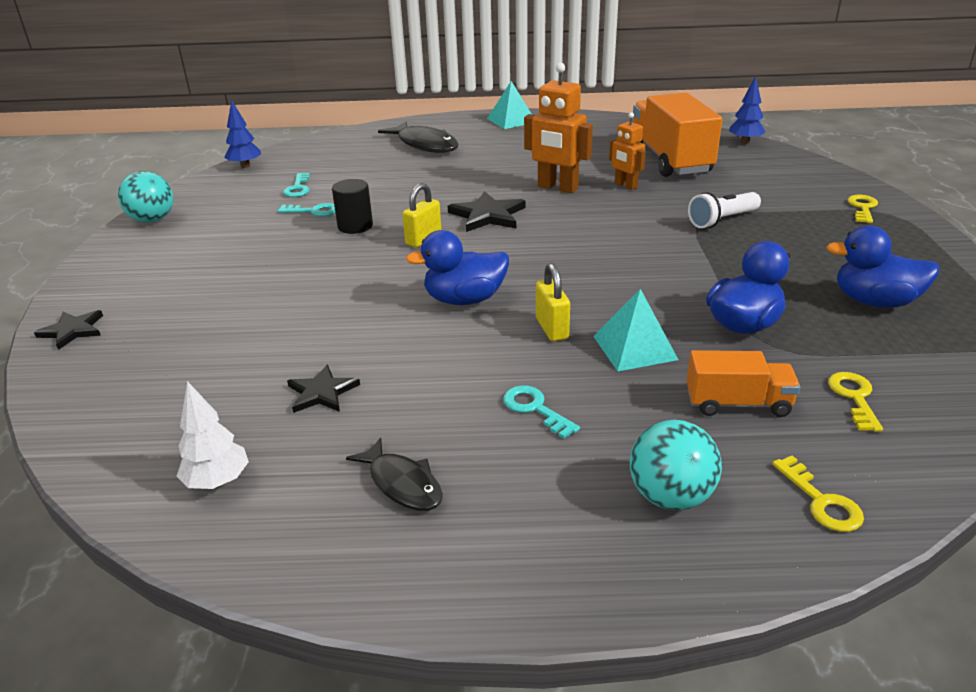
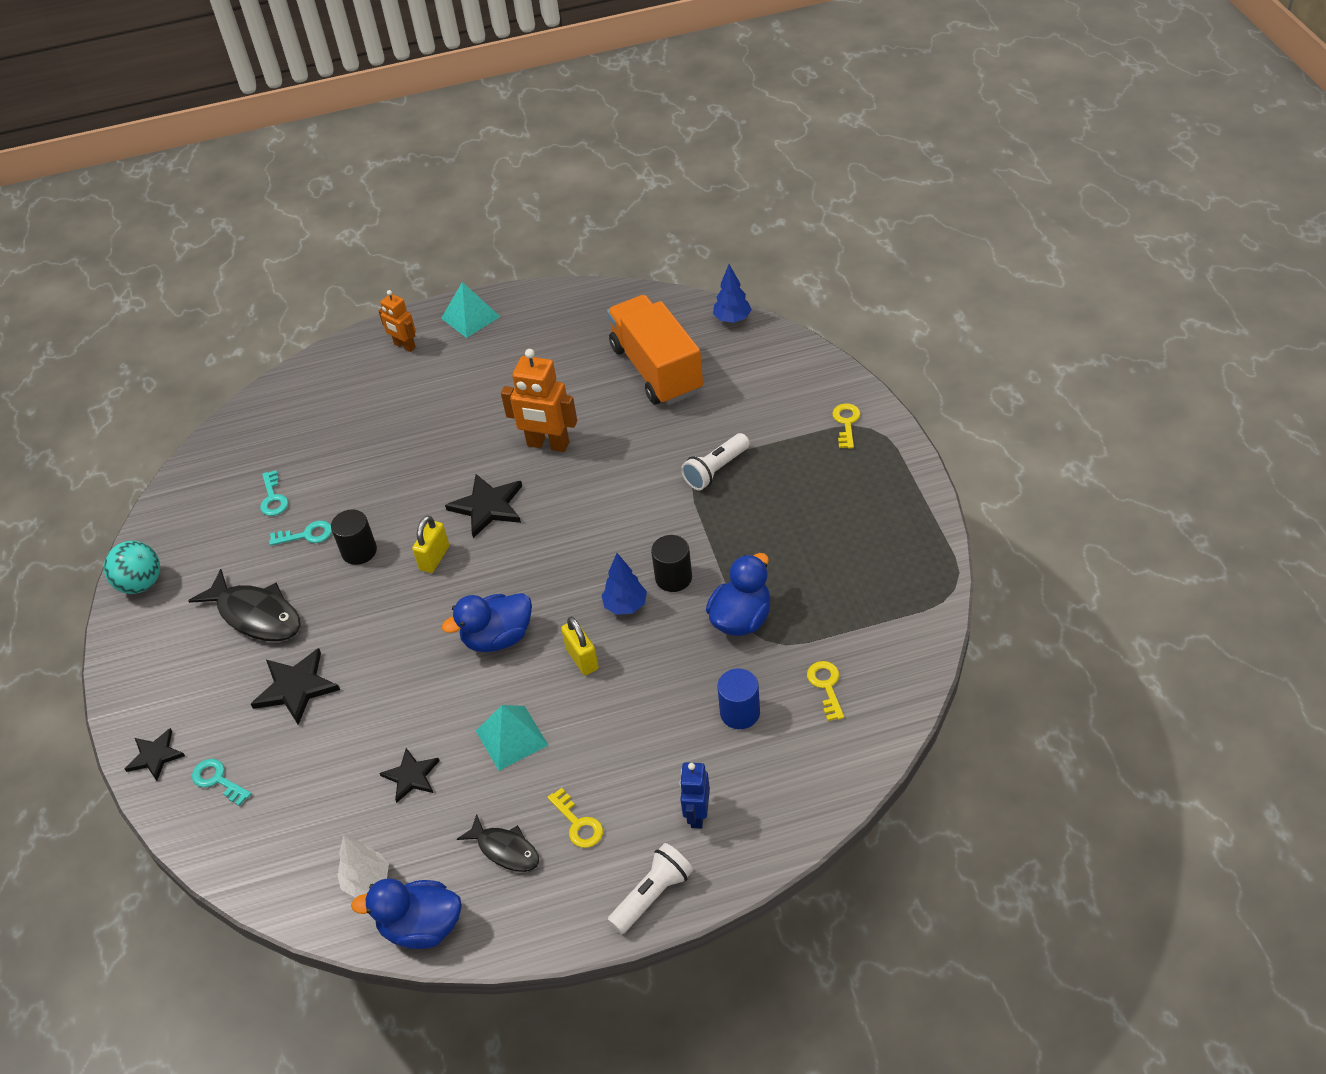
camera: 10 degrees left, 15 degrees up
blue tree [224,100,261,168] -> blue tree moved to [601,553,647,615]
black fish [378,121,459,153] -> black fish moved to [188,569,301,642]
turquoise key [503,385,580,439] -> turquoise key moved to [192,759,251,806]
turquoise pyramid [593,289,678,372] -> turquoise pyramid moved to [476,705,548,771]
orange robot [609,112,646,190] -> orange robot moved to [379,290,416,352]
turquoise ball [630,420,722,510] -> blue robot [680,762,710,829]
orange truck [687,350,800,417] -> blue cylinder [717,668,760,729]
yellow key [772,456,864,532] -> yellow key moved to [547,788,603,848]
blue duck [826,226,940,308] -> blue duck moved to [351,879,462,949]
none -> black star [251,648,340,725]
none -> white flashlight [608,843,693,934]
none -> black cylinder [651,535,692,592]

